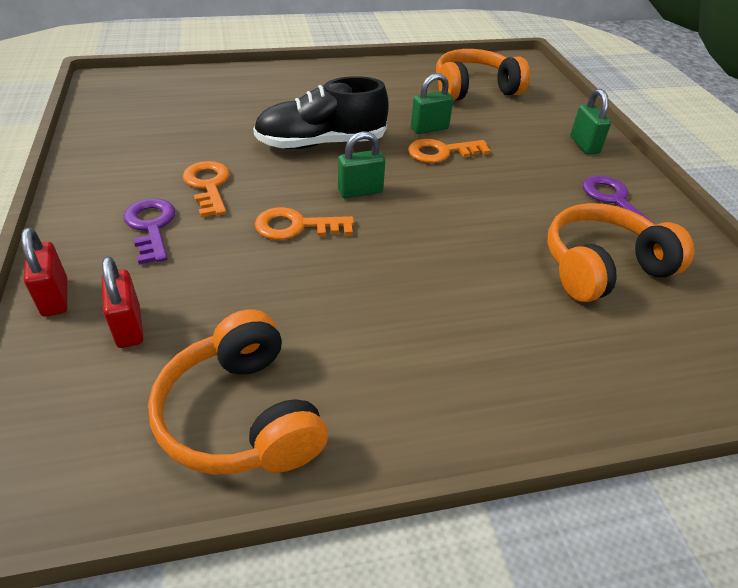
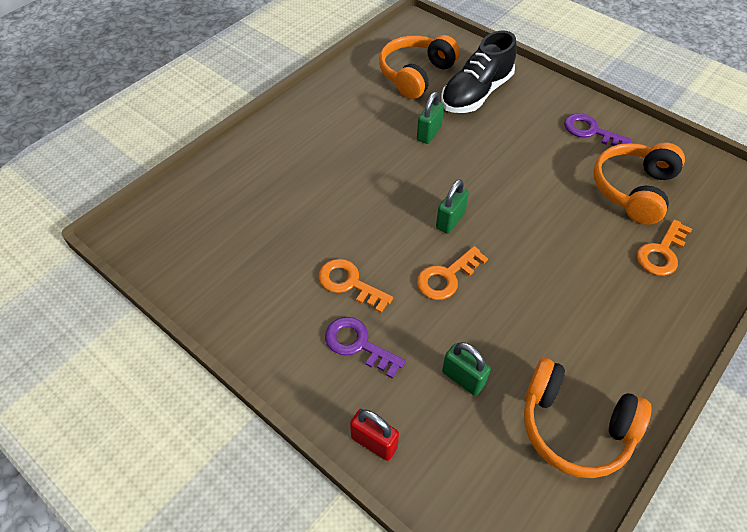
camera: 35 degrees left, 10 degrees up
red padlock [102,256,143,348] -> none
black shoe [253,76,389,149] -> black shoe moved to [441,31,517,113]
orange key [408,139,491,163] -> orange key moved to [637,219,692,276]
green padlock [570,89,611,154] -> green padlock moved to [442,342,491,396]

